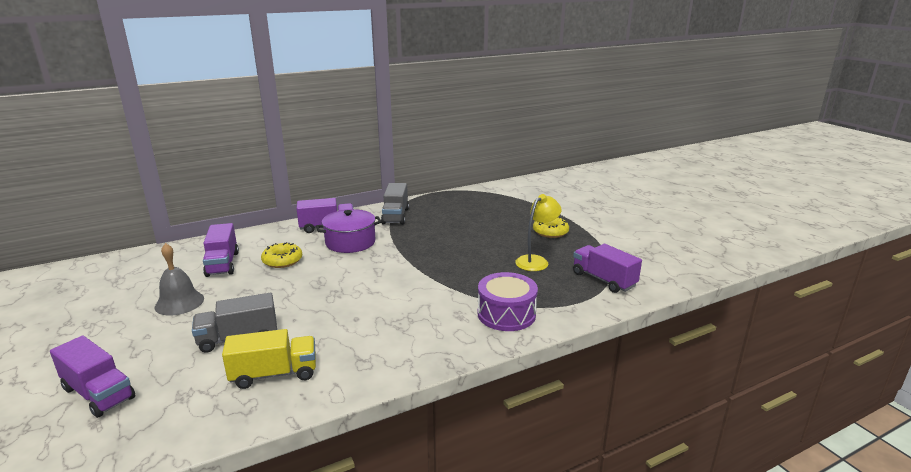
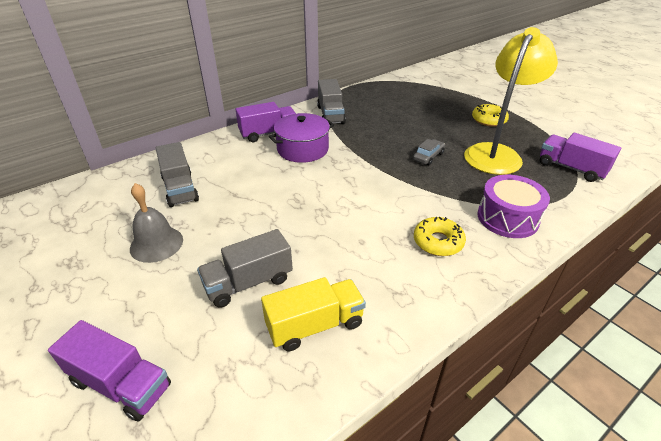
camera: 10 degrees left, 15 degrees up
purple truck [203,223,239,277] -> grey truck [156,142,199,207]
yellow donut [261,242,302,268] -> yellow donut moved to [414,217,466,256]
yellow lamp [515,194,561,271] -> yellow lamp [464,27,558,175], size x1.71
none -> grey car [413,139,445,165]

